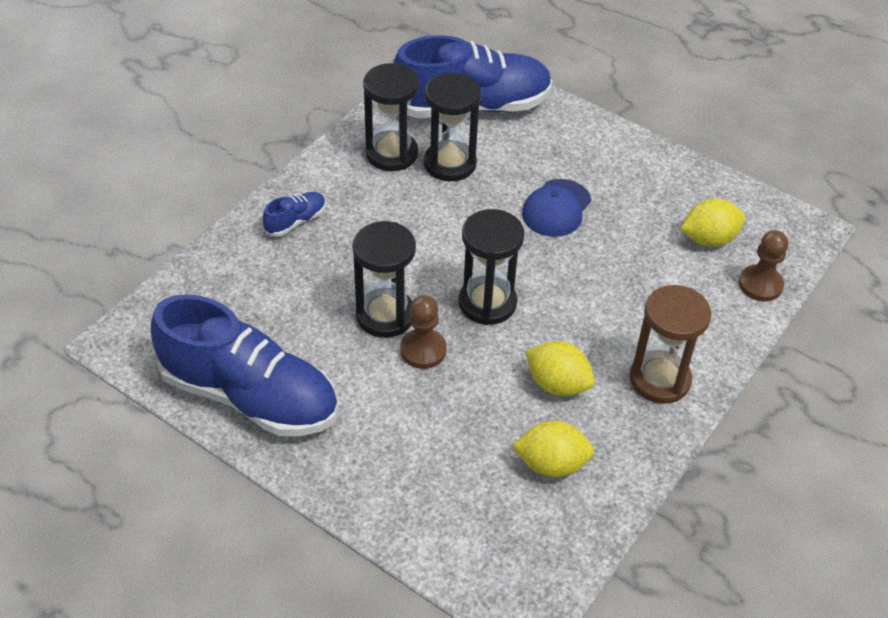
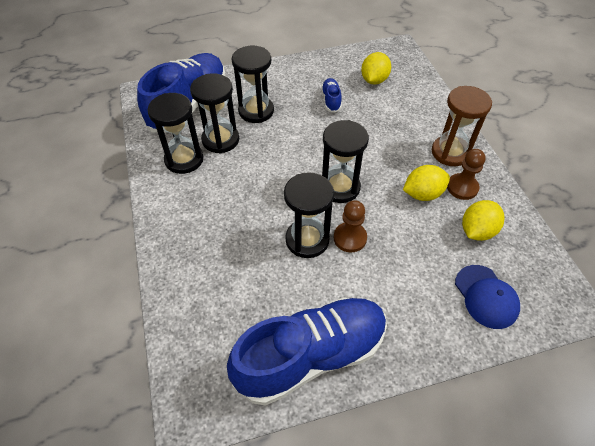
camera: 50 degrees left, 5 degrees up
blue shoe [263,192,326,237] -> blue shoe moved to [321,78,342,113]
blue cap [522,179,591,237] -> blue cap moved to [455,265,520,329]
brown pawn [739,230,788,302] -> brown pawn moved to [447,149,486,200]
none -> black hourglass [232,46,274,123]

